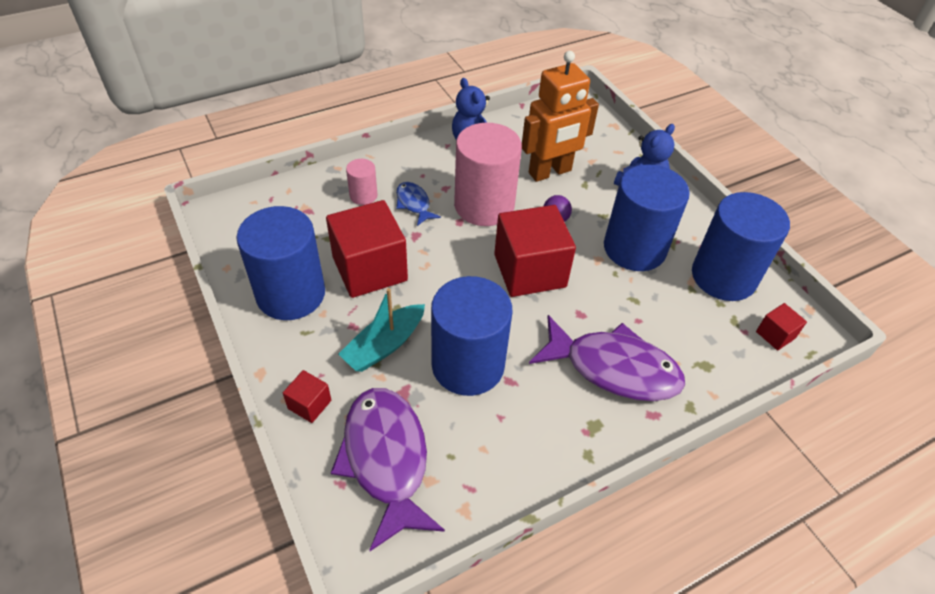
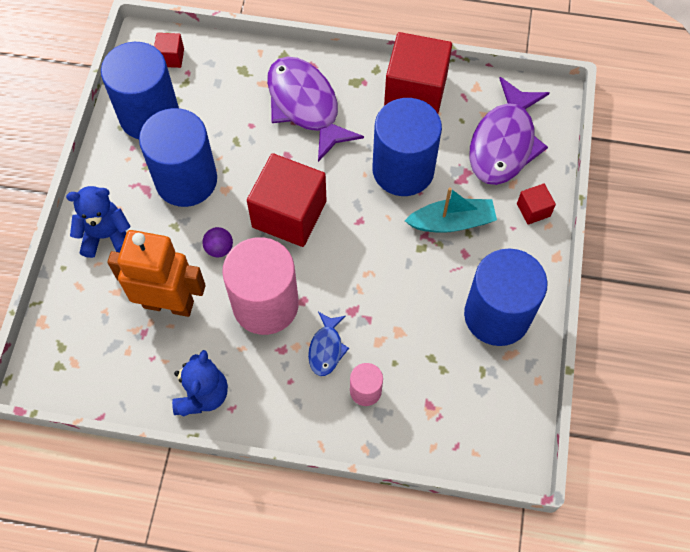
camera: 140 degrees left, 15 degrees up
red cube [326,200,408,298] -> red cube moved to [384,32,452,113]

